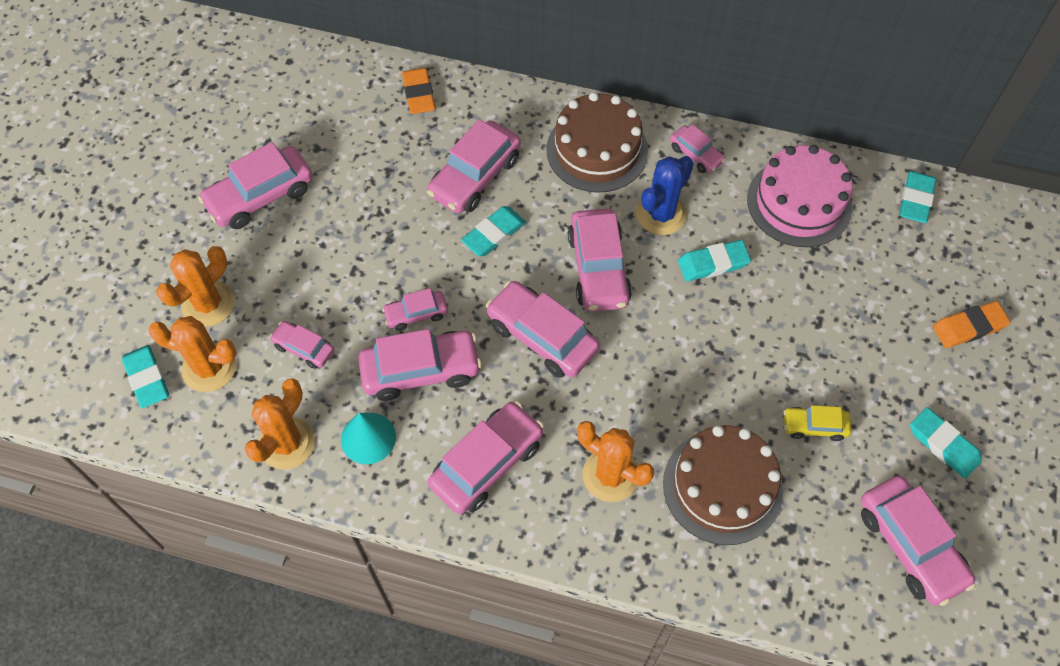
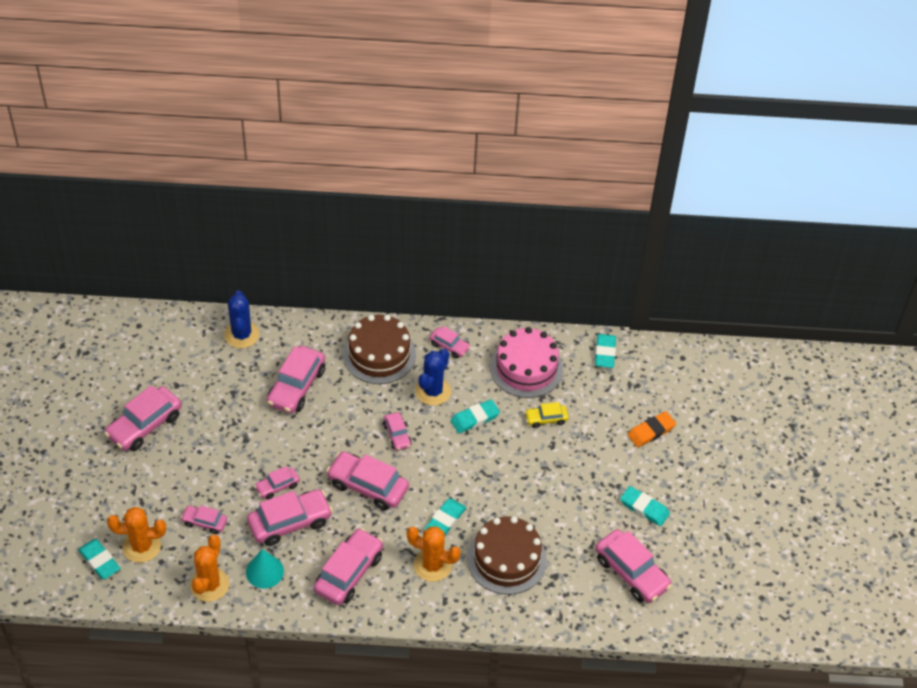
camera: 15 degrees left, 10 degrees down
orange cactus [156,246,235,327] -> none
orange eraser [402,68,436,114] -> blue cactus [224,290,259,348]
turquoise eraser [461,206,526,256] -> turquoise eraser moved to [425,498,467,537]
pink car [568,208,632,312] -> pink car [383,412,412,451], size x0.54
yellow car [783,405,851,441] -> yellow car moved to [525,402,569,428]

